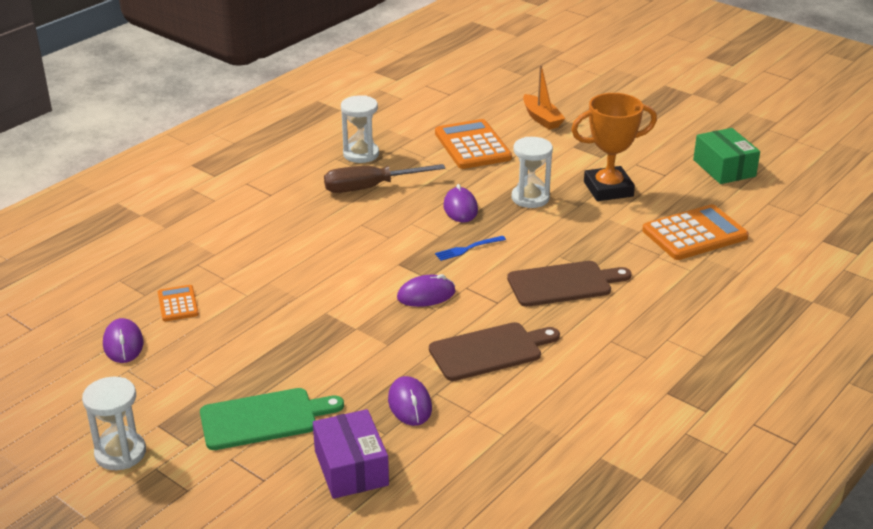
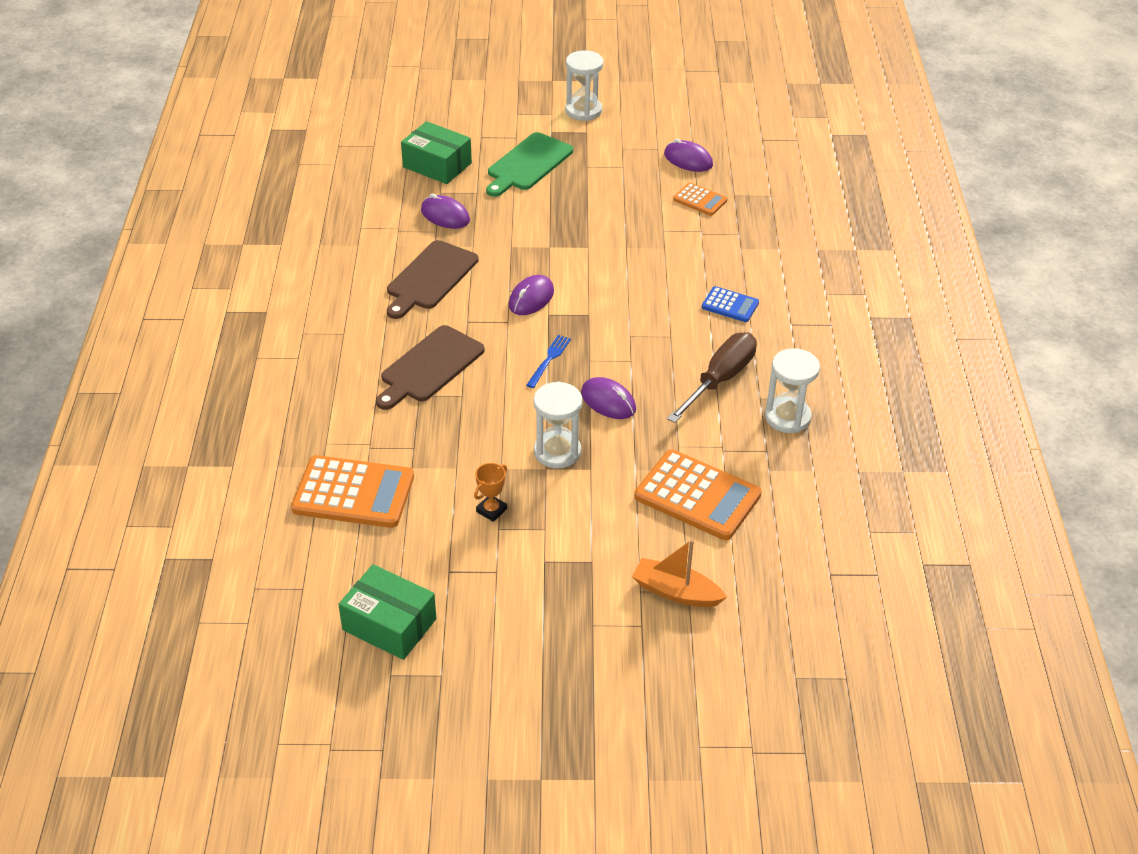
camera: 140 degrees right, 10 degrees up
purple box [313,409,389,499] -> green box [401,121,472,184]
orange trophy [571,93,657,201] -> orange trophy [474,463,507,522], size x0.44
orange calculator [642,204,749,260] -> orange calculator turned 105 degrees counterclockwise [291,455,414,528]
none -> blue calculator [702,286,759,322]

